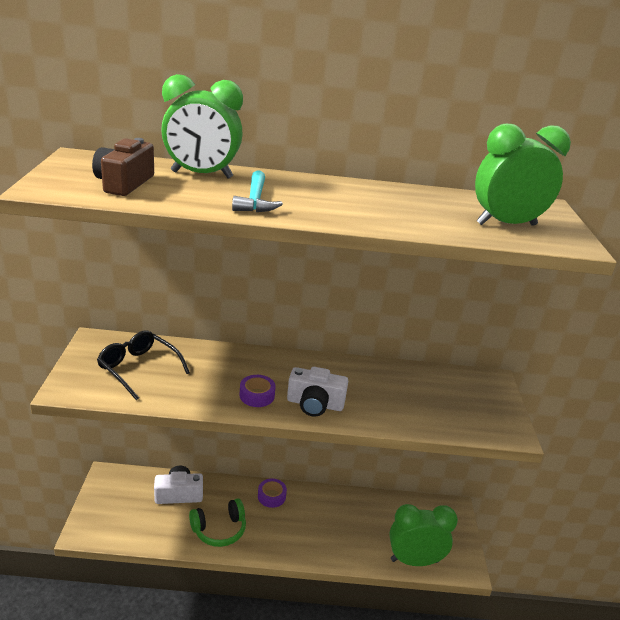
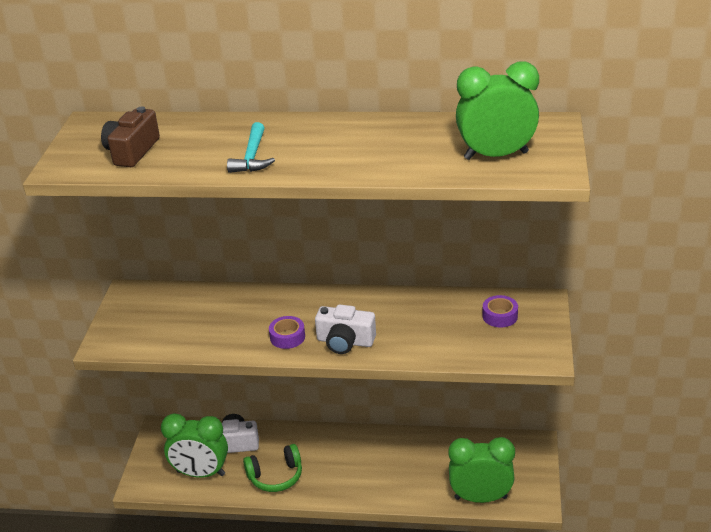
camera: 10 degrees right, 5 degrees up
black glasses [97,330,190,400] -> none
green clock [161,74,243,179] -> green clock moved to [161,413,228,478]
purple tape [258,479,287,508] -> purple tape moved to [482,295,518,328]

